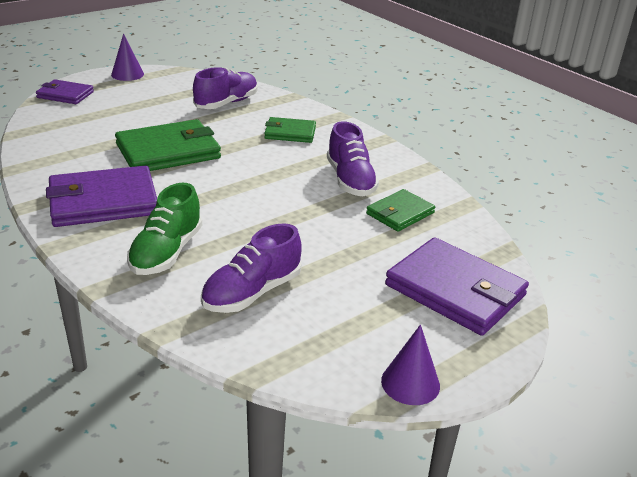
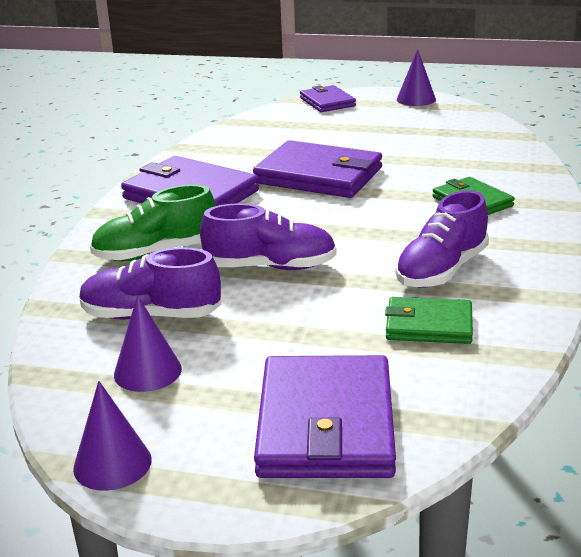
camera: 55 degrees right, 5 degrees down
green wallet [115,119,221,171] -> purple wallet [253,140,382,198]
purple shoe [193,67,257,109] -> purple shoe moved to [200,203,337,270]
none -> purple cone [114,295,182,392]

